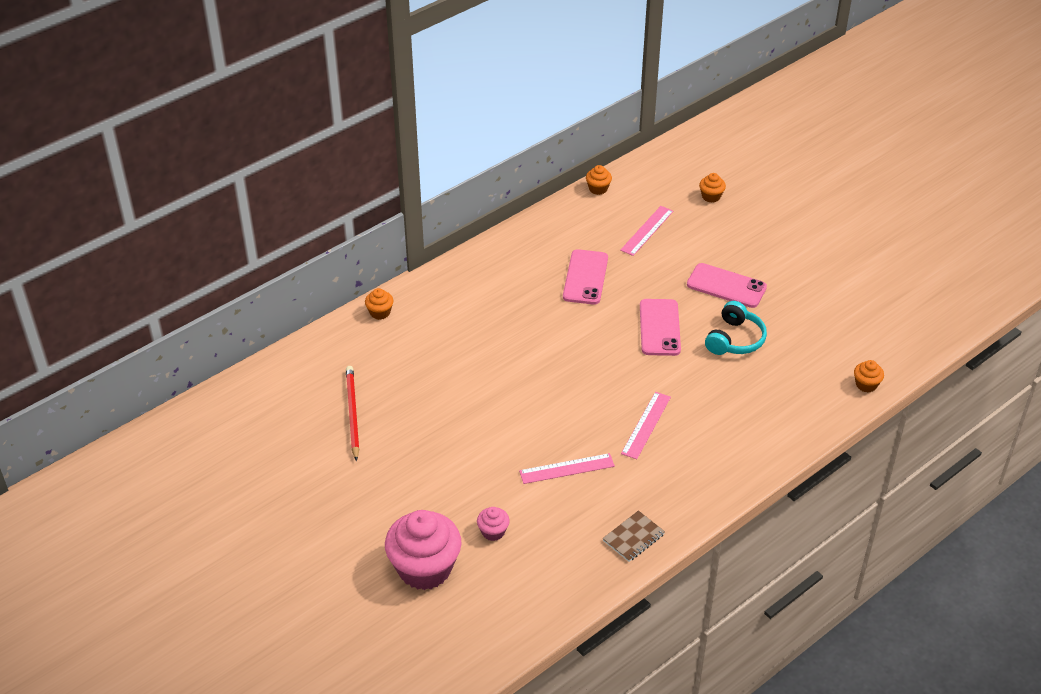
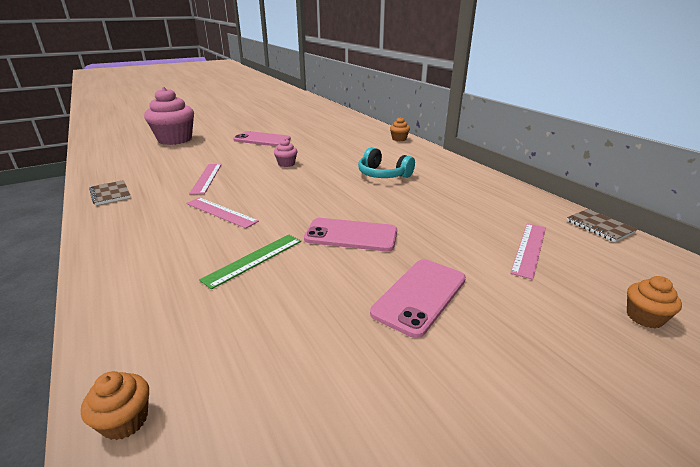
camera: 100 degrees right, 15 degrees down
red pencil [346,366,359,461] -> none
pink cupcake [477,507,510,541] -> pink cupcake moved to [274,139,297,167]
pink phone [563,249,608,305] -> pink phone moved to [233,131,291,146]
orange cupcake [586,165,612,195] -> brown notebook [567,209,637,242]
pink ruler [620,206,673,256] -> pink ruler turned 75 degrees clockwise [510,223,546,280]
turquoise headphones [705,301,767,355] -> turquoise headphones moved to [358,147,415,178]
none -> green ruler [199,234,301,289]

